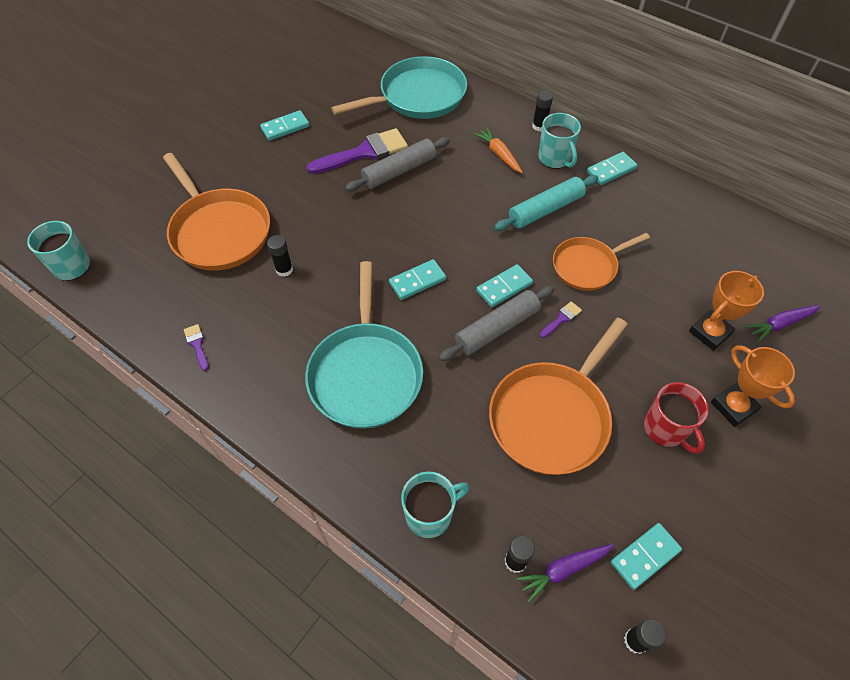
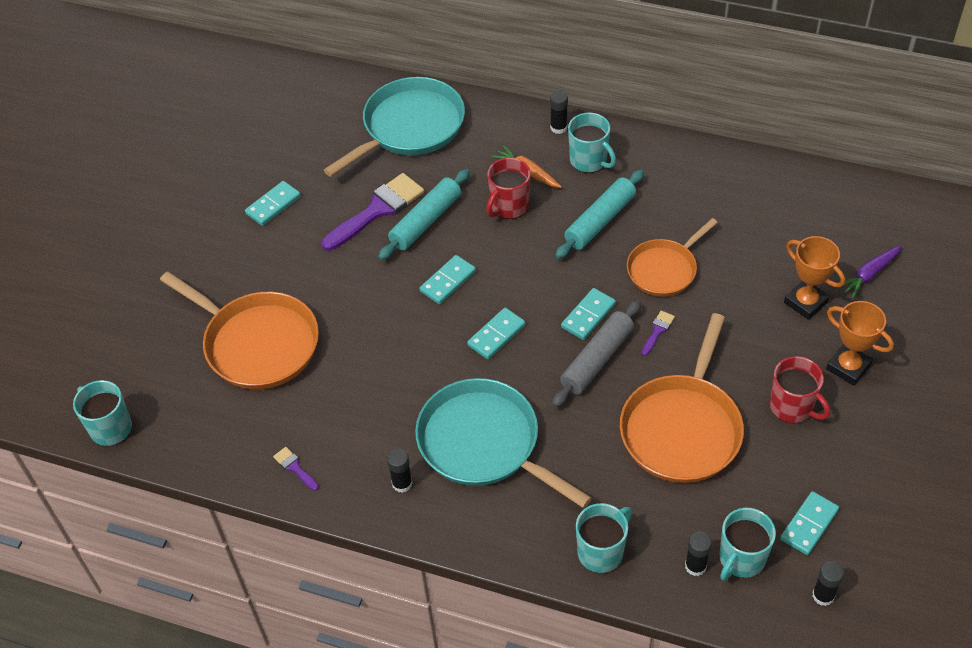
camera: 15 degrees left, 5 degrees down
black glue stick [267,235,293,277] -> black glue stick moved to [387,448,413,493]
turquoise pan [305,261,423,429] -> turquoise pan turned 150 degrees clockwise [415,378,592,508]
grey rolling pin [345,137,450,191] -> turquoise rolling pin [378,169,470,260]
purple carrot [517,544,614,602] -> turquoise mug [720,508,776,581]
turquoise domino [587,152,638,185] -> turquoise domino moved to [419,255,476,304]
orange trophy [689,271,764,351] -> orange trophy turned 75 degrees counterclockwise [784,236,845,320]
none -> red mug [486,158,531,219]

